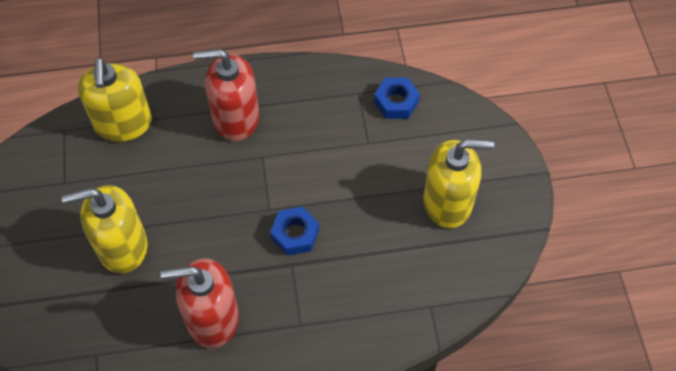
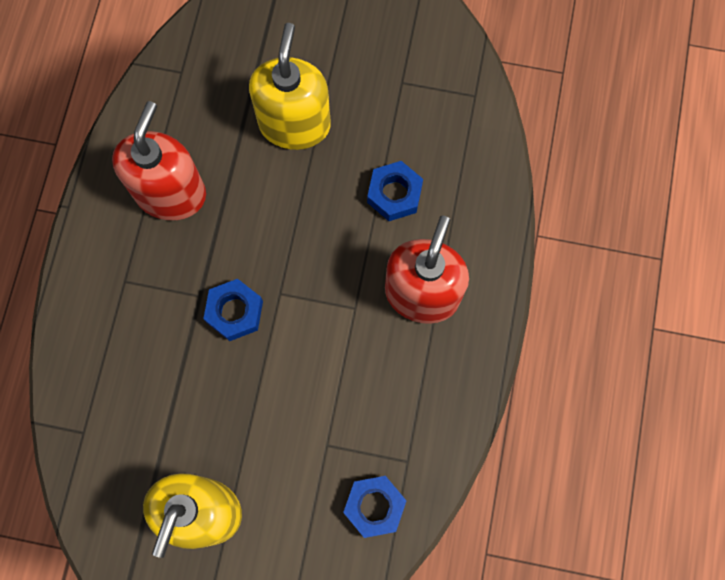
camera: 110 degrees right, 15 degrees up
yellow soap dispenser [78,58,152,142] -> none
none -> blue nut [367,161,423,221]

